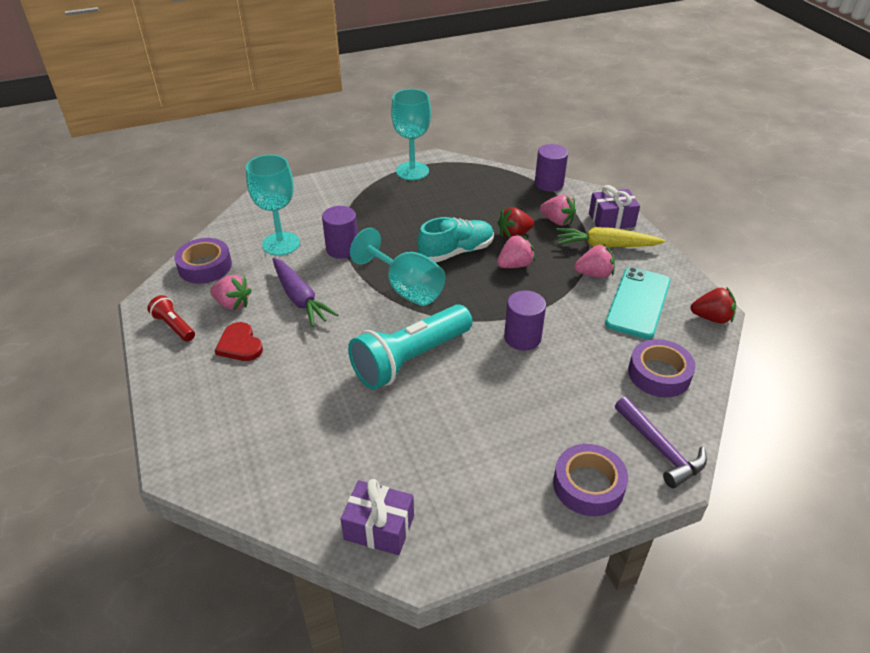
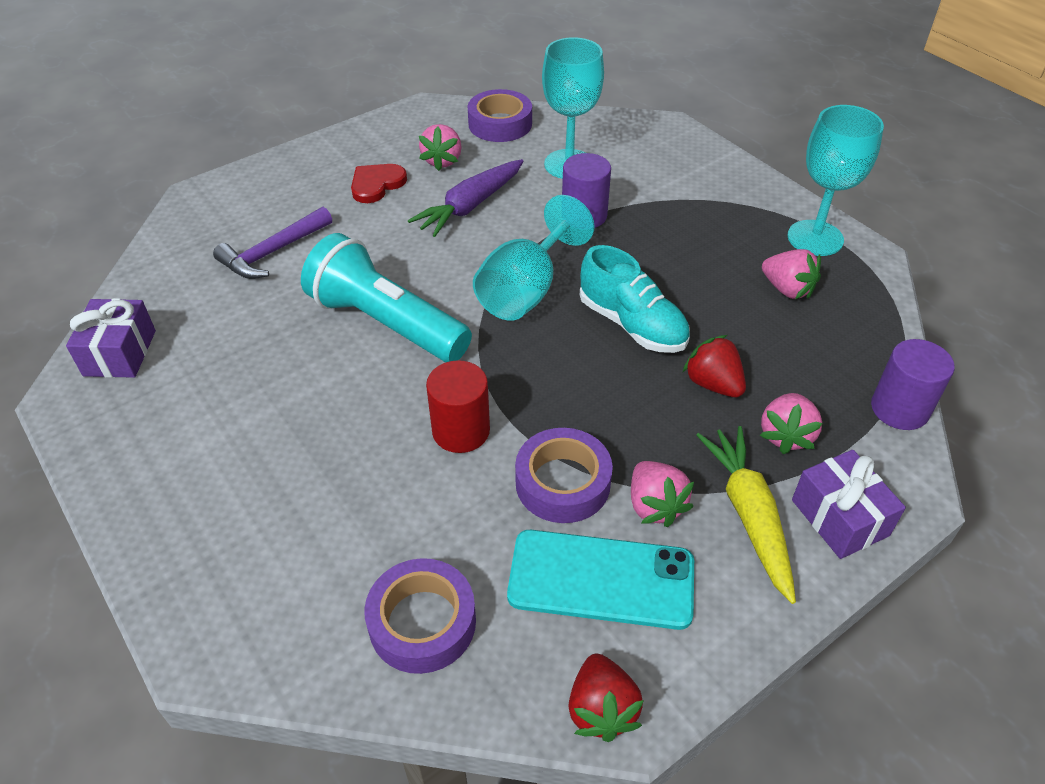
camera: 75 degrees right, 5 degrees up
red flashlight [147,295,195,341] -> none
pink strawberry [497,234,535,268] -> pink strawberry moved to [762,249,821,299]
purple cylinder [504,290,546,351] -> red cylinder [426,360,490,453]
purple tape [553,444,628,516] -> purple tape moved to [515,428,613,523]
purple hammer [615,397,707,488] -> purple hammer moved to [213,207,332,279]

